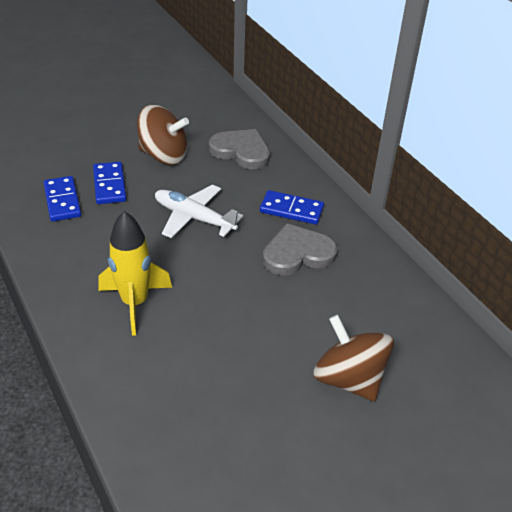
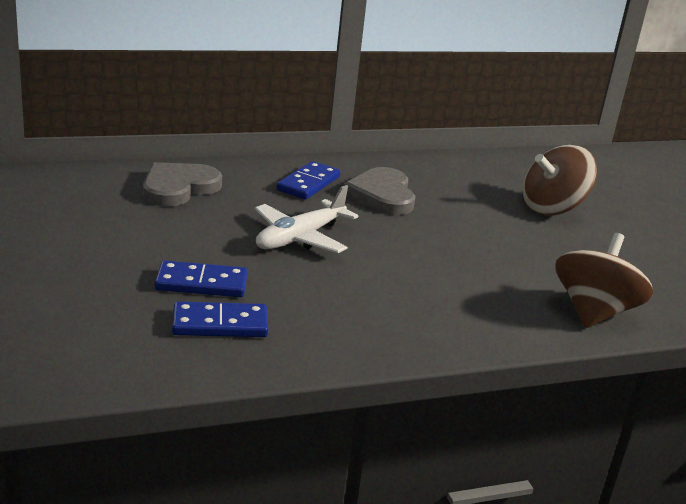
camera: 80 degrees left, 15 degrees down
yellow rocket [98,211,172,336] -> none
brown spinning top [137,105,189,165] -> brown spinning top moved to [555,233,653,328]

